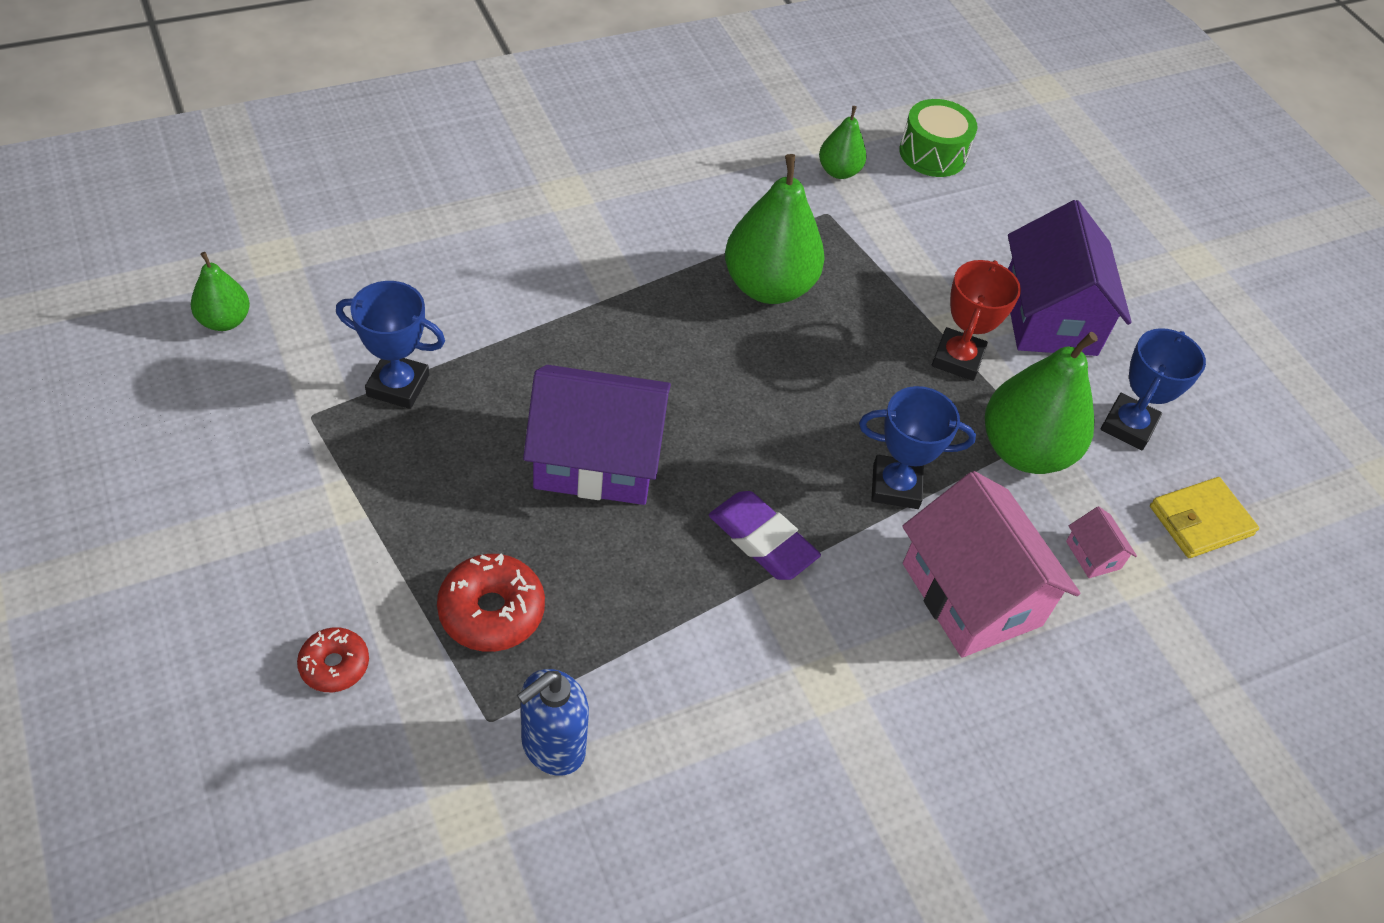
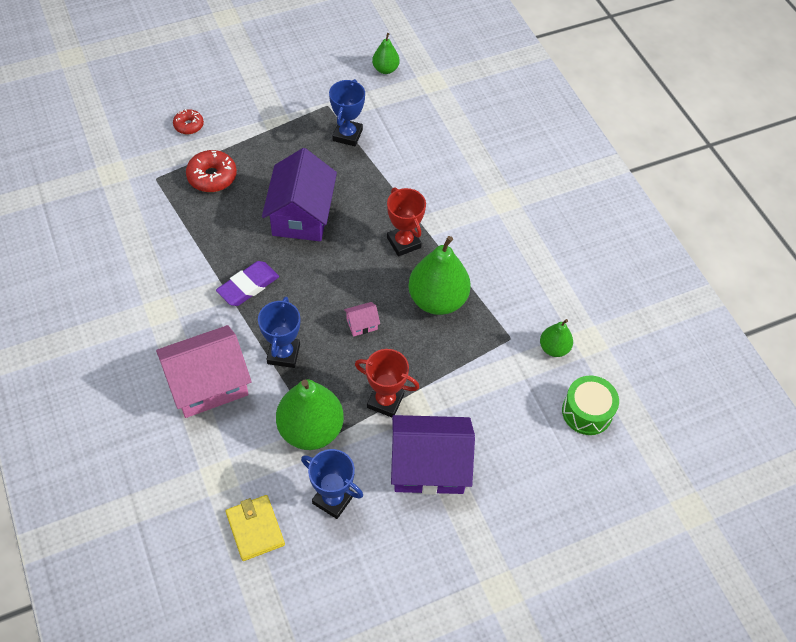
camera: 95 degrees right, 5 degrees up
blue soap dispenser [517,669,589,776] -> none
pink house [1066,506,1137,578] -> pink house moved to [344,302,380,337]
none -> red trophy [387,188,426,257]

